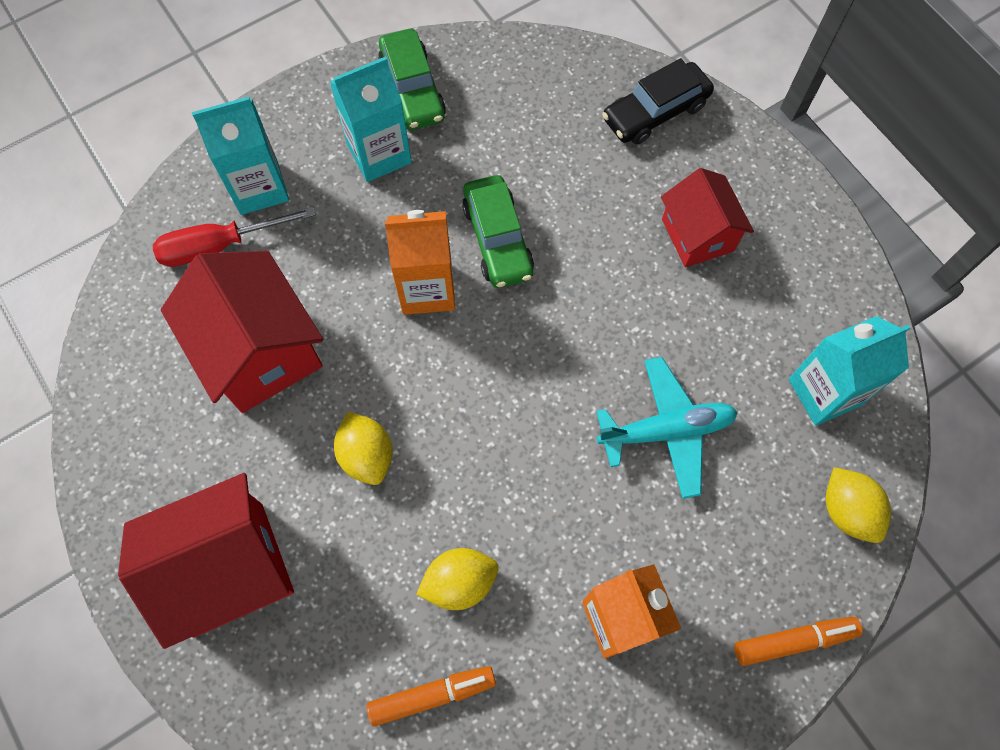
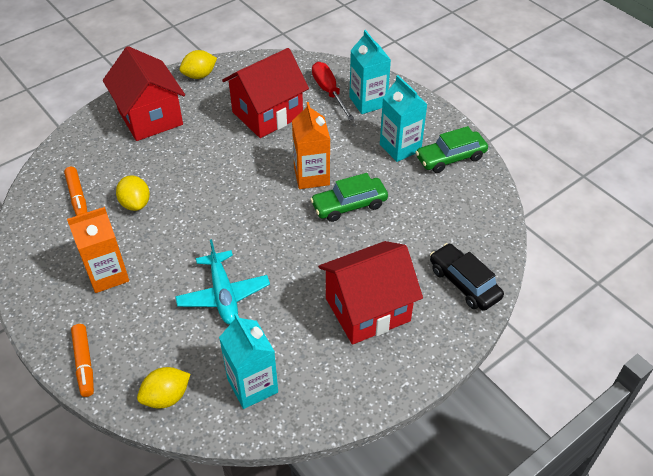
camera: 85 degrees right, 20 degrees down
yellow lemon [334,412,393,485] -> yellow lemon moved to [180,50,217,79]
red house [661,168,754,268] -> red house [318,241,423,345], size x1.59

